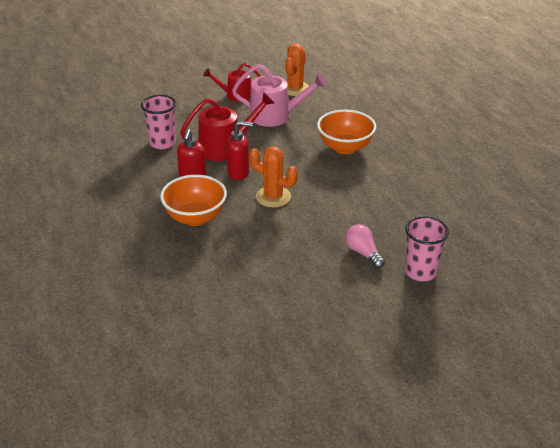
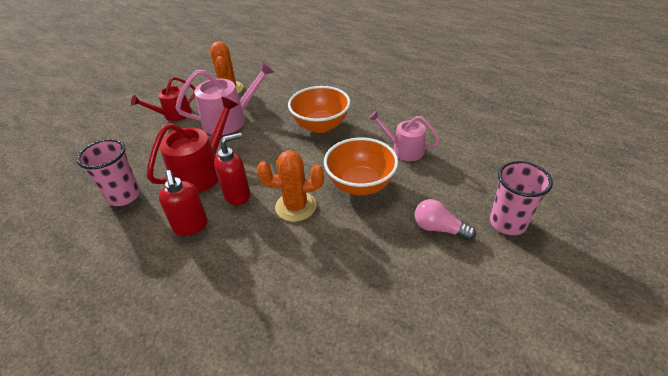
camera: 30 degrees left, 5 degrees up
orange bowl [160,175,227,226] -> orange bowl moved to [324,138,398,195]
none -> pink watering can [369,110,440,161]

